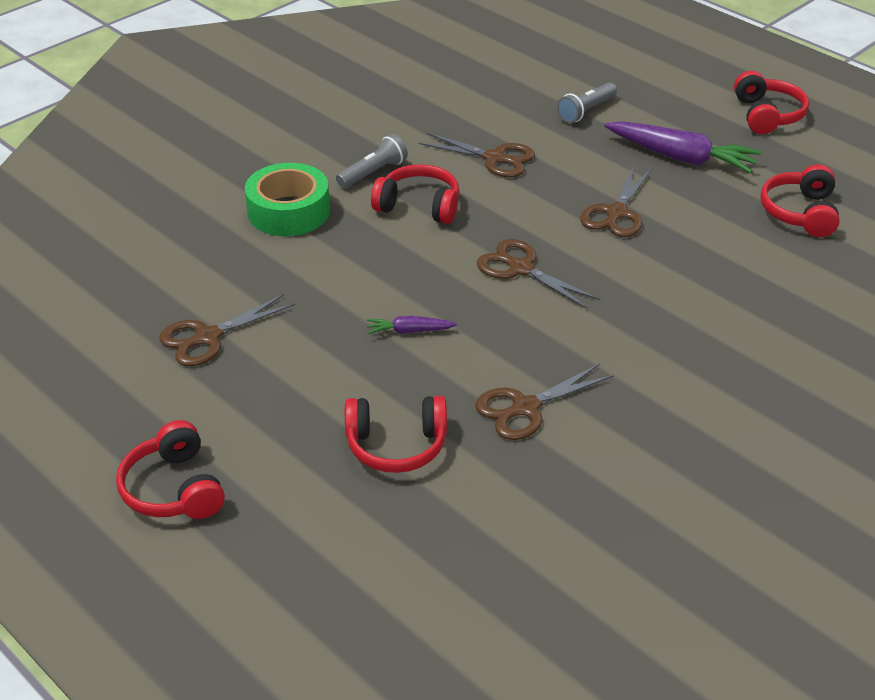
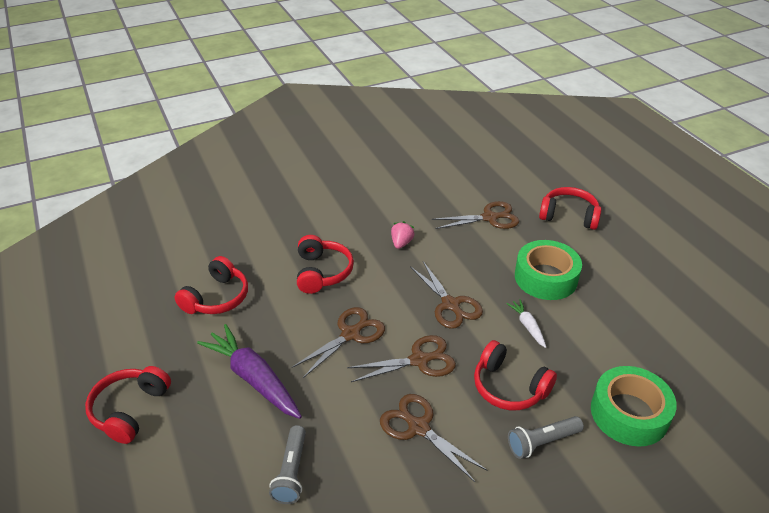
camera: 160 degrees left, 0 degrees up
red headphones [116,420,225,519] -> red headphones moved to [297,235,354,294]
brown scissors [159,294,295,366] -> brown scissors moved to [347,335,456,382]
purple carrot [367,316,457,334] -> green tape [515,240,582,300]
grey flashlight [557,82,617,123] -> grey flashlight turned 120 degrees clockwise [269,425,306,504]
none -> pink strawberry [391,221,415,249]
none -> white carrot [506,299,546,348]

